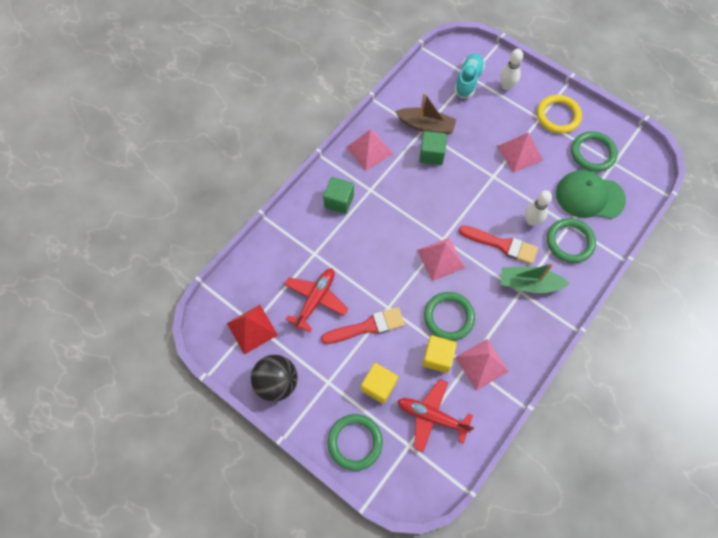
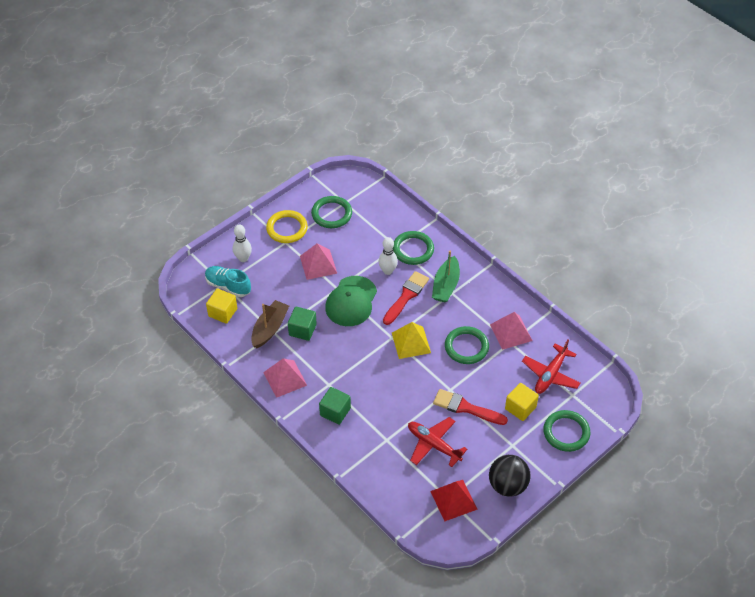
camera: 80 degrees left, 15 degrees down
red brush [321,307,405,344] -> red brush turned 60 degrees counterclockwise [433,389,508,425]
pink pyramid [417,238,465,281] -> yellow pyramid [392,322,431,359]
yellow cube [422,335,457,373] -> yellow cube moved to [206,288,237,324]
green cap [556,170,626,219] -> green cap moved to [325,276,377,326]

